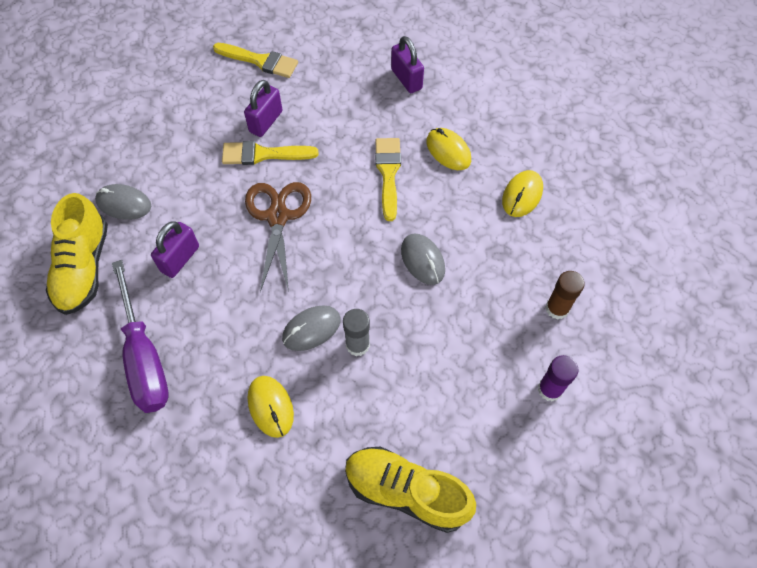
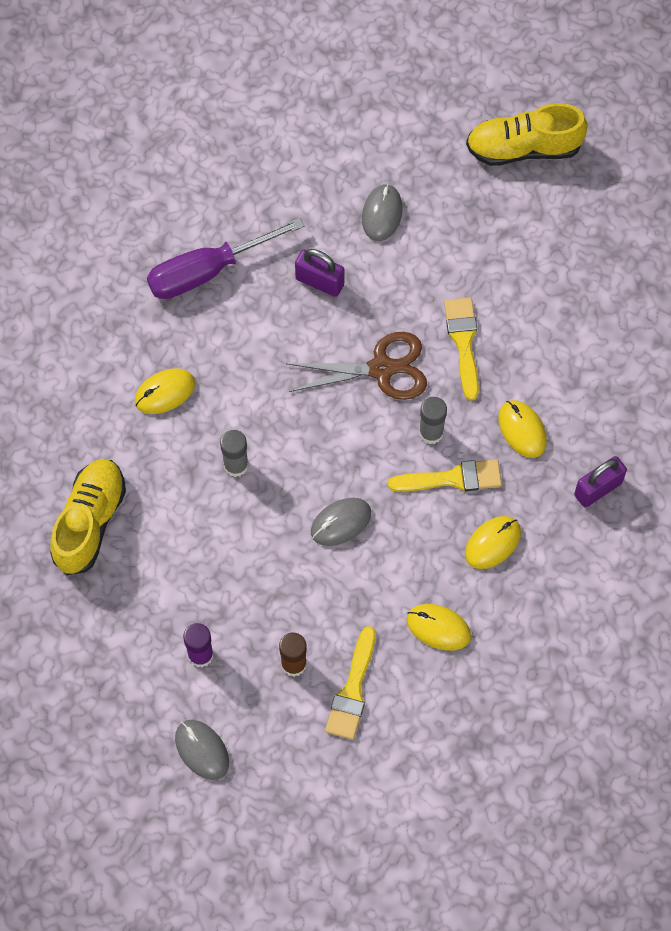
camera: 85 degrees right, 5 degrees up
yellow shoe [46,193,108,315] -> yellow shoe moved to [466,103,587,166]
yellow brush [213,43,298,78] -> yellow brush moved to [325,626,376,740]
purple padlock [244,80,282,137] -> none
grey mouse [282,305,341,351] -> grey mouse moved to [175,720,229,780]
none -> grey glue stick [419,397,447,444]
none -> yellow mouse [498,400,547,458]

